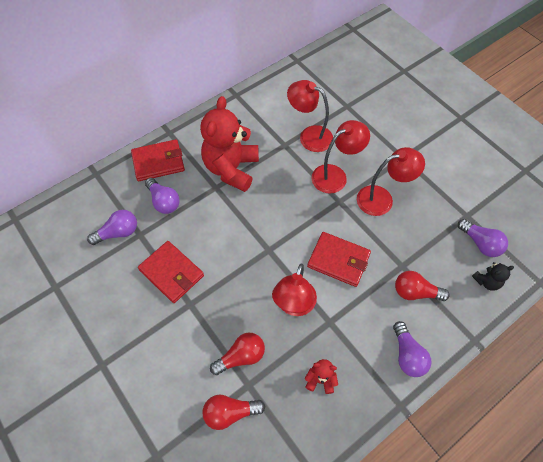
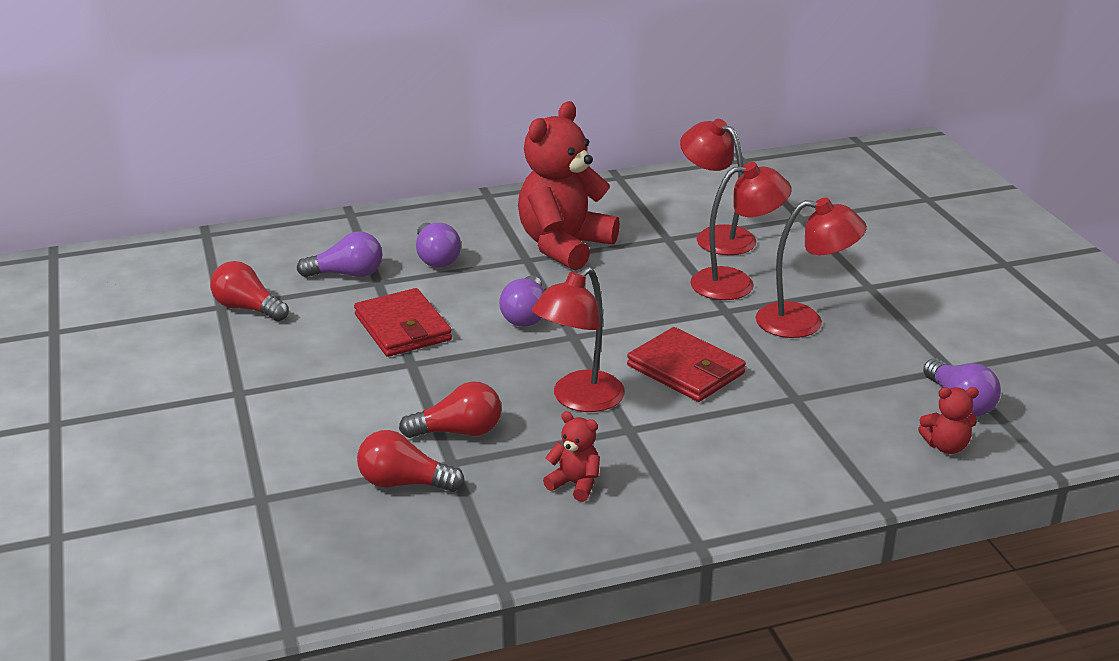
camera: 20 degrees right, 30 degrees down
red wallet [131,139,185,181] -> none
purple light bulb [393,321,432,377] -> purple light bulb moved to [499,275,544,327]
red light bulb [395,271,450,301] -> red light bulb moved to [210,261,289,321]
black teddy bear [472,262,514,291] -> red teddy bear [918,387,979,454]

